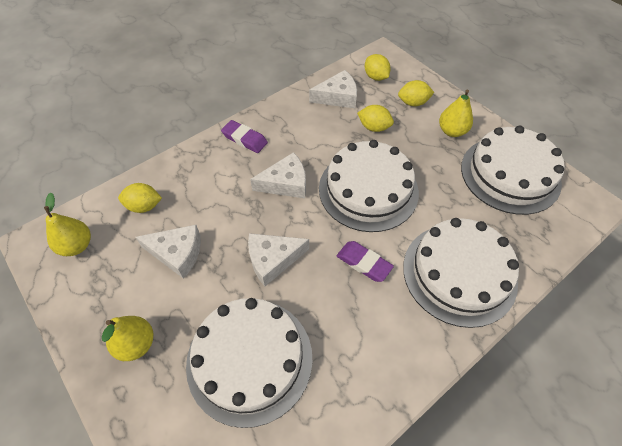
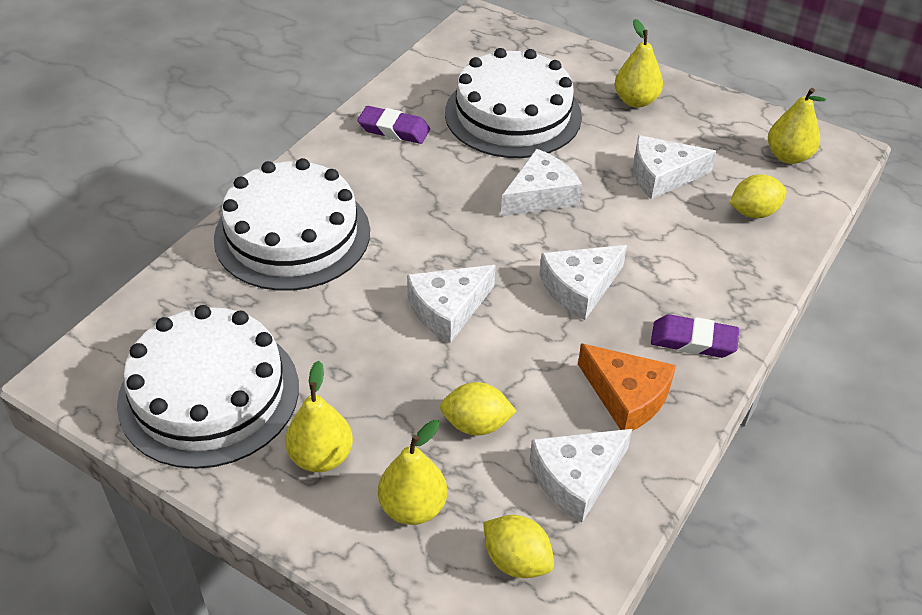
camera: 160 degrees right, 10 degrees down
white cake [319,140,419,232] -> white cheese [407,265,495,343]
purple eraser [337,241,394,282] -> purple eraser moved to [357,106,430,144]
yellow lemon [398,80,434,106] -> yellow pear [378,420,447,525]
none -> orange cheese [578,343,676,431]

